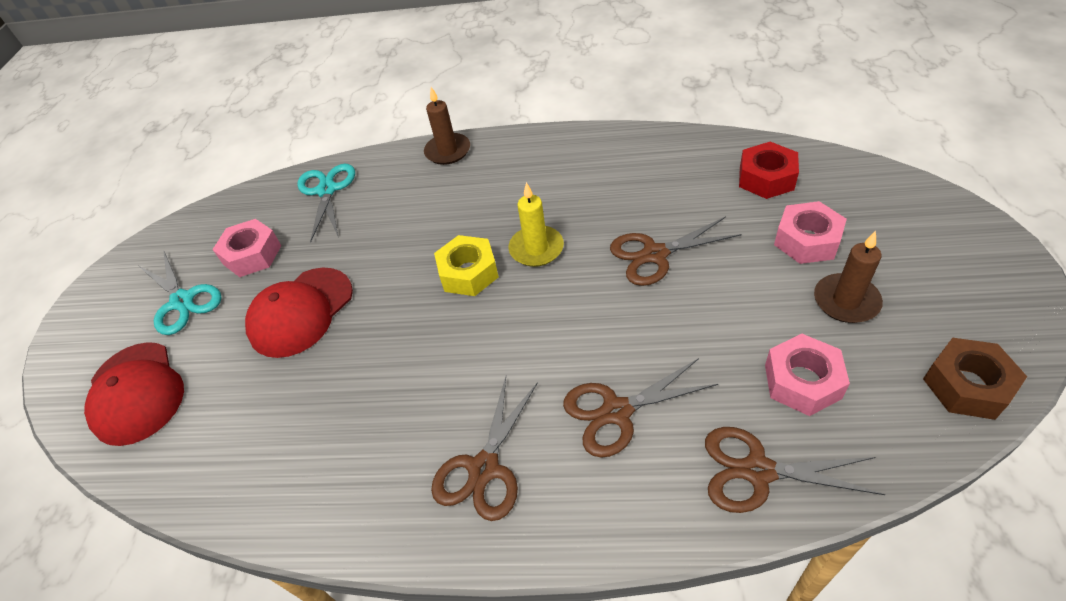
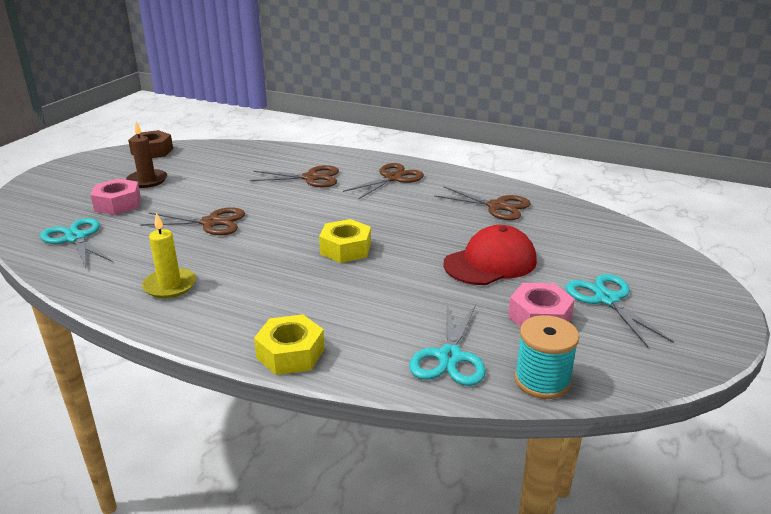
camera: 165 degrees left, 20 degrees down
red cap [84,342,184,446] -> none
brown candle [424,87,470,165] -> yellow nut [254,314,325,375]
yellow candle [509,182,564,267] -> yellow candle moved to [142,213,196,298]
brown scissors [705,427,886,513] -> brown scissors moved to [434,186,531,220]
red nut [739,142,799,199] -> turquoise scissors [40,218,113,268]
pink nut [765,334,850,416] -> none
none -> turquoise spool [514,315,579,399]

